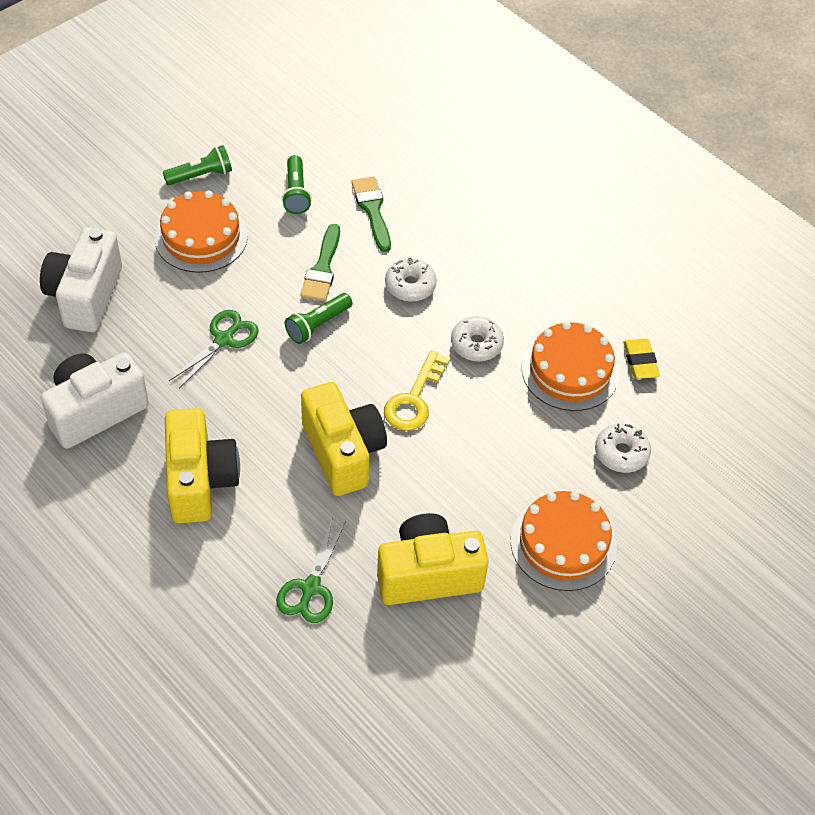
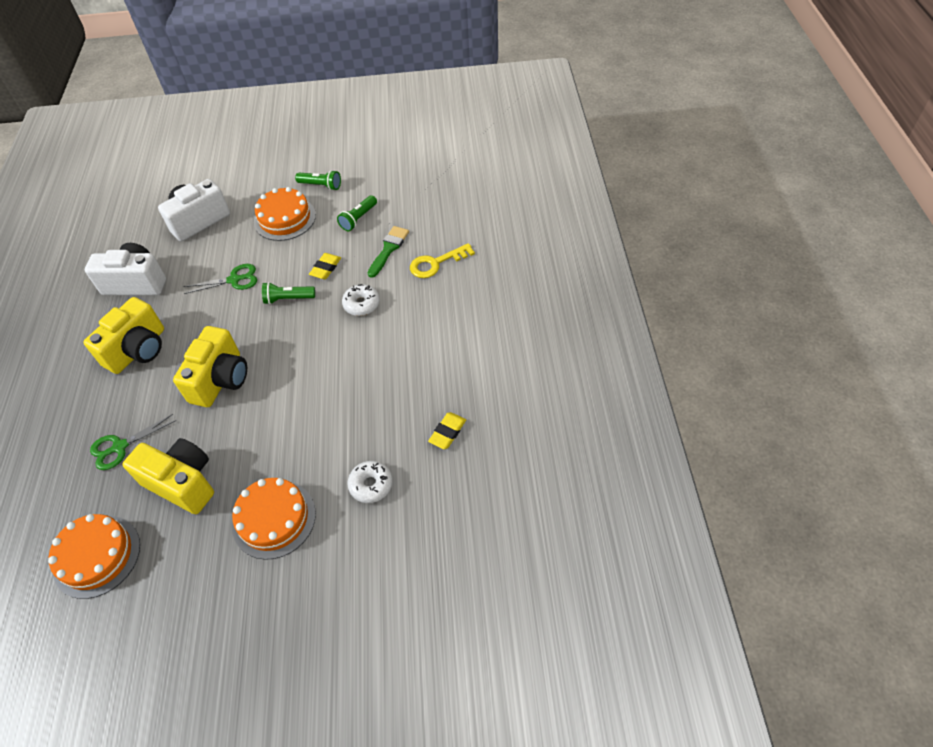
camera: 45 degrees right, 0 degrees up
green brush [300,224,340,302] -> yellow eraser [309,253,341,279]
yellow key [384,351,450,431] -> yellow key moved to [410,243,475,278]
white donut [451,316,504,361] -> none
orange cake [521,321,619,411] -> orange cake moved to [48,514,140,599]

